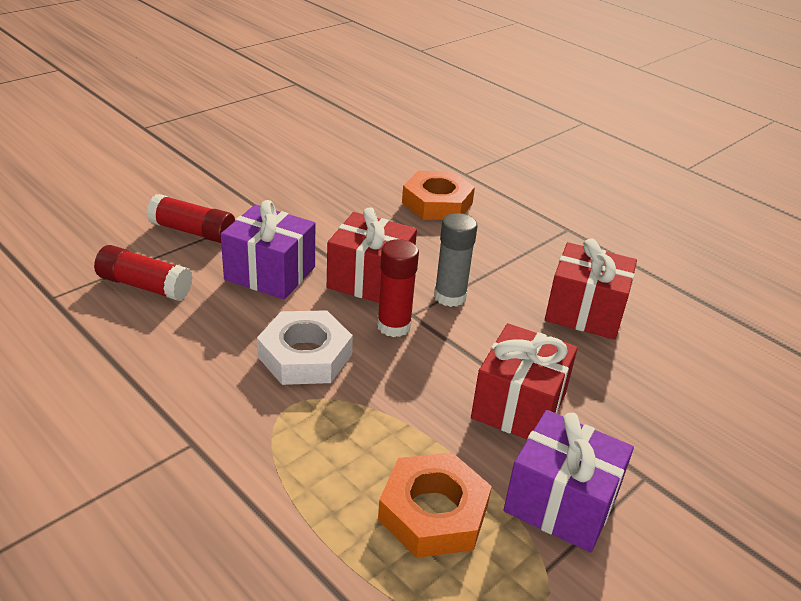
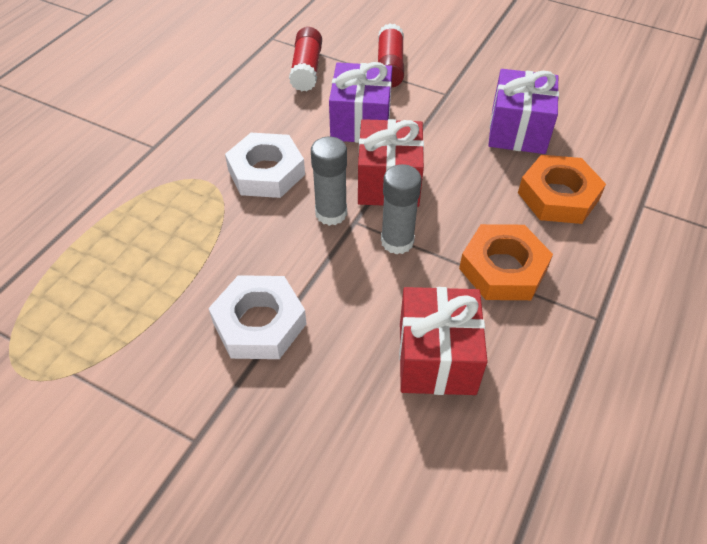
camera: 75 degrees right, 15 degrees up
red glue stick [377,239,419,337] -> grey glue stick [311,137,347,226]
orange nut [378,452,492,558] -> orange nut moved to [459,224,553,300]
red gift [471,323,578,439] -> white nut [208,275,307,359]
purple gift [504,410,634,552] -> purple gift moved to [488,69,559,154]

